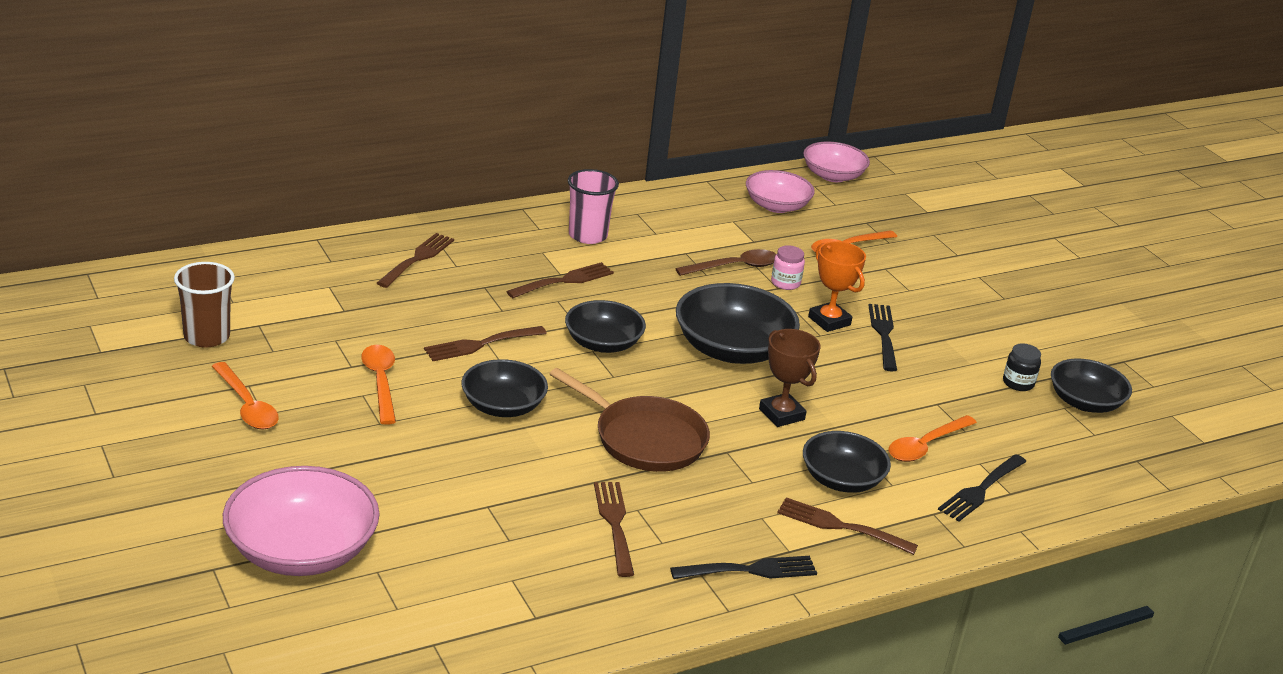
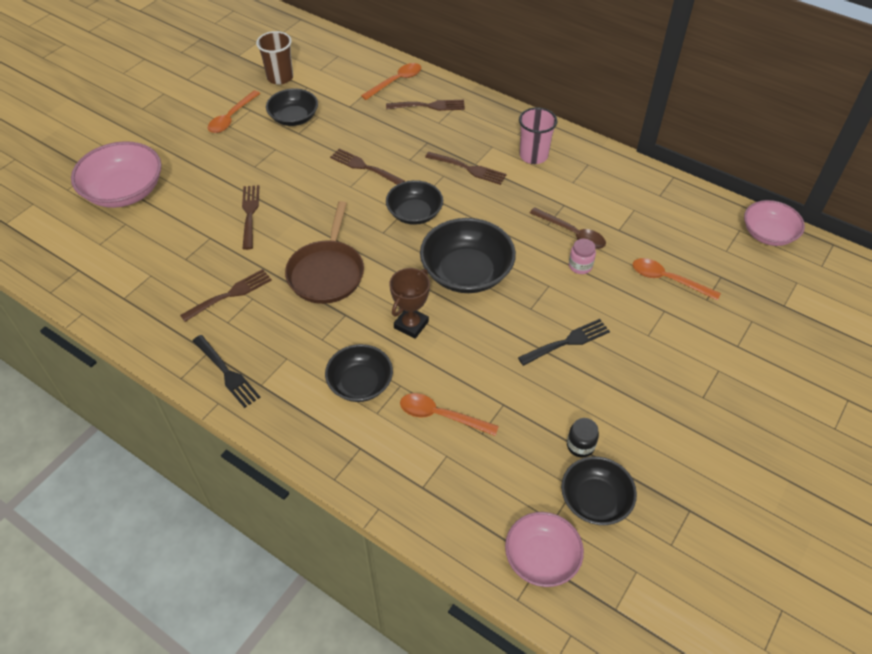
camera: 65 degrees right, 20 degrees up
orange spoon [361,345,396,425] -> orange spoon moved to [361,63,421,100]
black bowl [461,359,548,417] -> black bowl moved to [266,88,318,126]
pink bowl [746,170,815,213] -> pink bowl moved to [505,512,584,587]
brown fork [777,497,918,555] -> brown fork moved to [242,185,259,250]
orange trophy [808,241,866,332] -> none
black fork [938,454,1027,522] -> none

